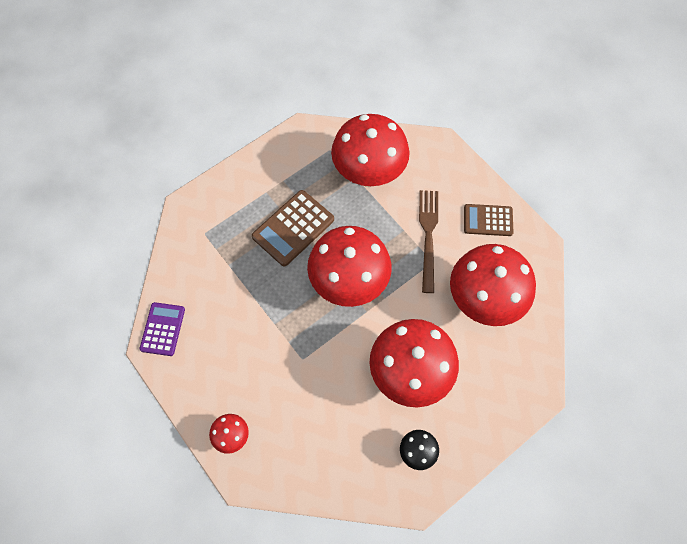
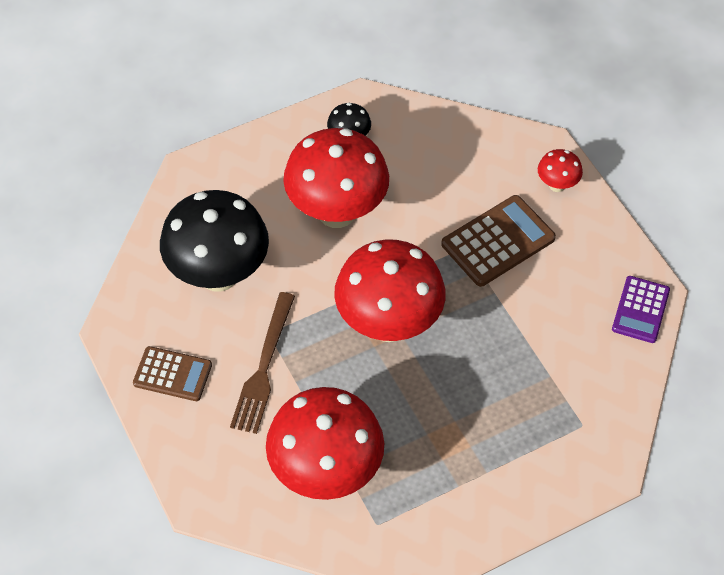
camera: 170 degrees left, 10 degrees down
brown calculator [252,190,334,266] -> brown calculator moved to [441,195,556,287]
red mushroom [450,244,536,326] -> black mushroom [160,190,269,292]

